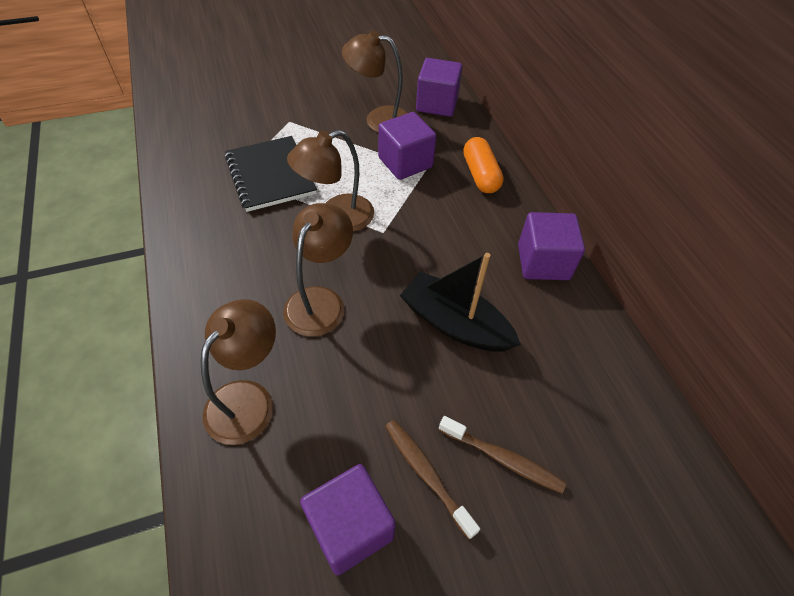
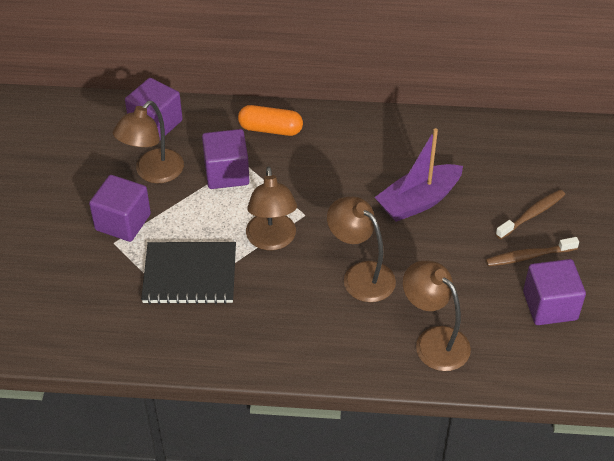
camera: 65 degrees left, 5 degrees down
black boat [400,253,521,352] -> purple boat [375,128,463,222]
purple cube [518,212,585,280] -> purple cube moved to [89,175,151,242]

